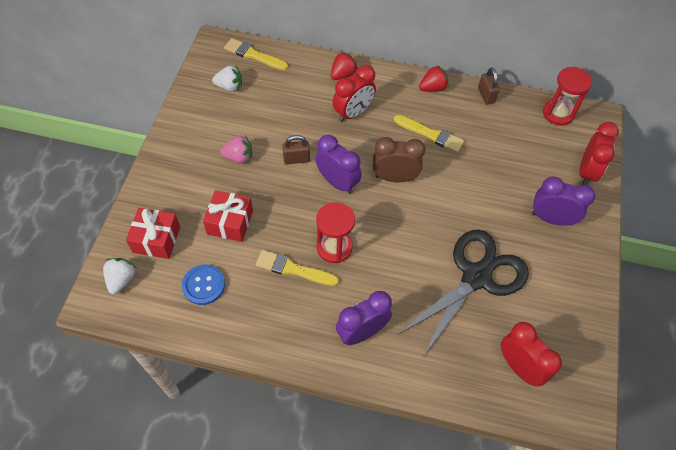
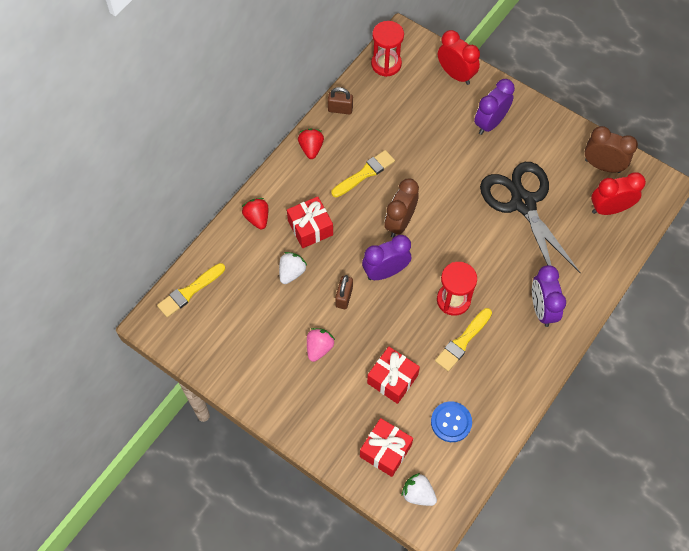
camera: 65 degrees left, 5 degrees up
white strawberry [212,66,242,92] -> white strawberry moved to [279,252,307,284]
red clock [332,65,376,122] -> red gift [287,196,333,248]
none -> brown clock [585,126,638,173]

